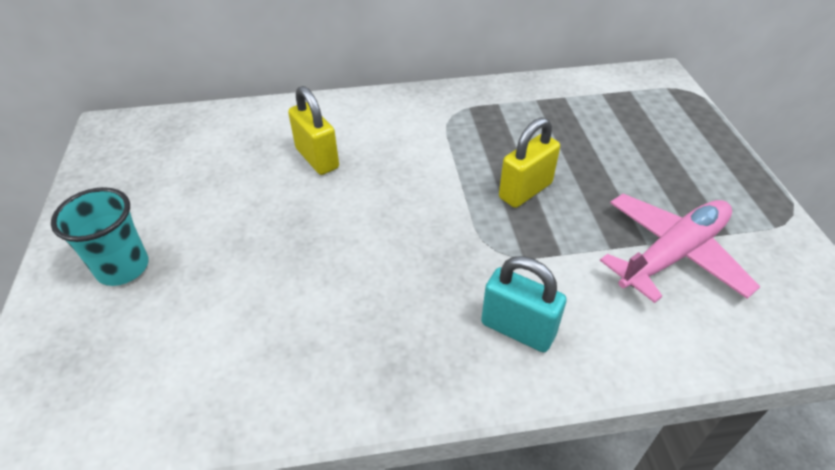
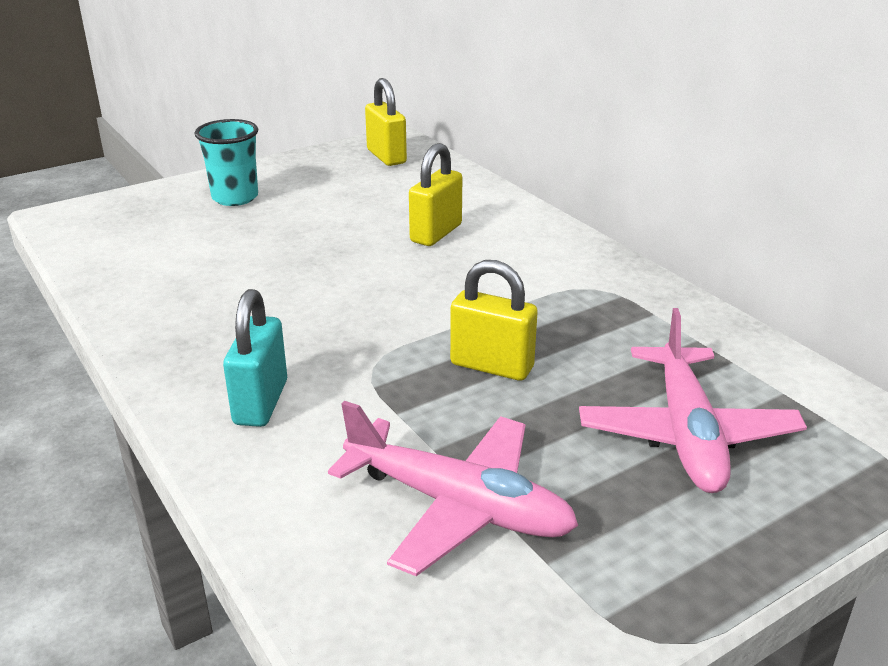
camera: 65 degrees right, 15 degrees down
none -> yellow padlock [365,78,407,166]
none -> pink plane [579,308,807,493]

